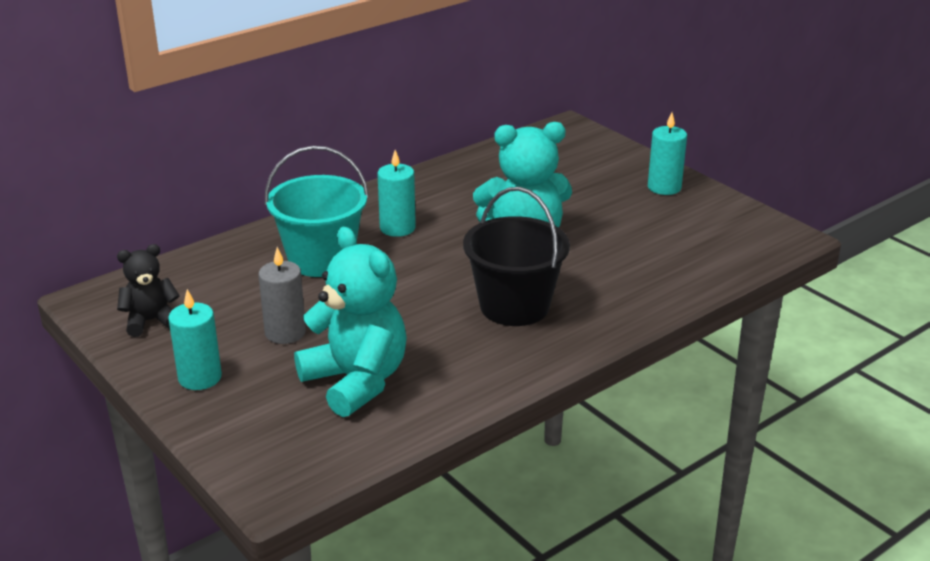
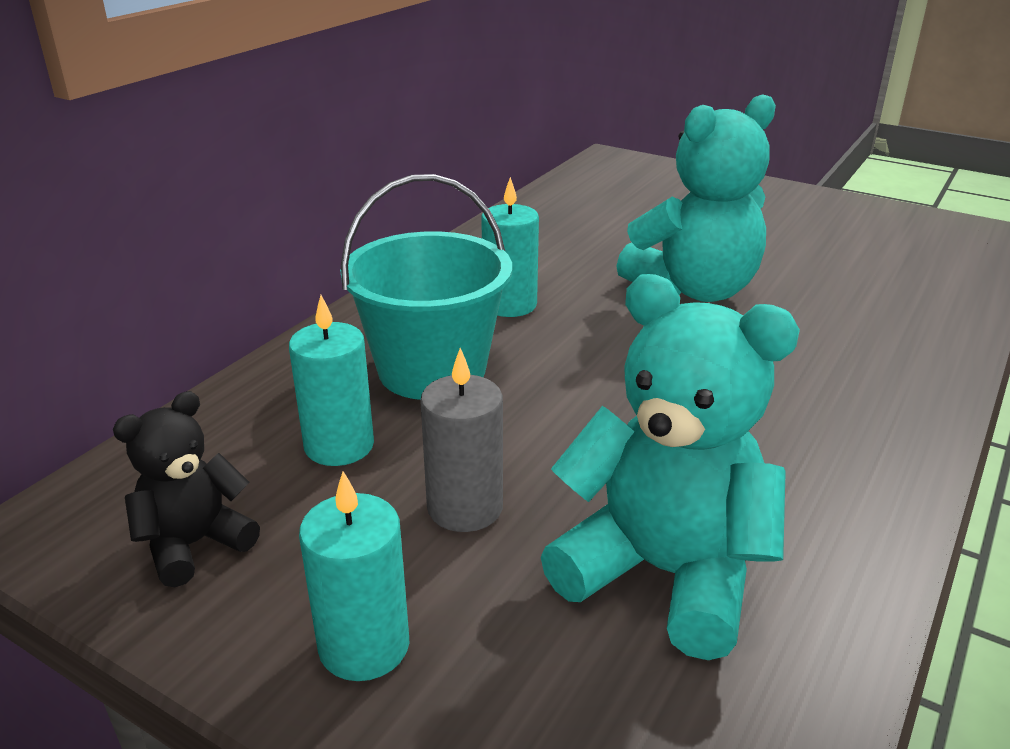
camera: 20 degrees left, 0 degrees up
black bucket [463,187,570,326] -> none
turquoise candle [648,112,687,195] -> turquoise candle moved to [289,295,374,466]

